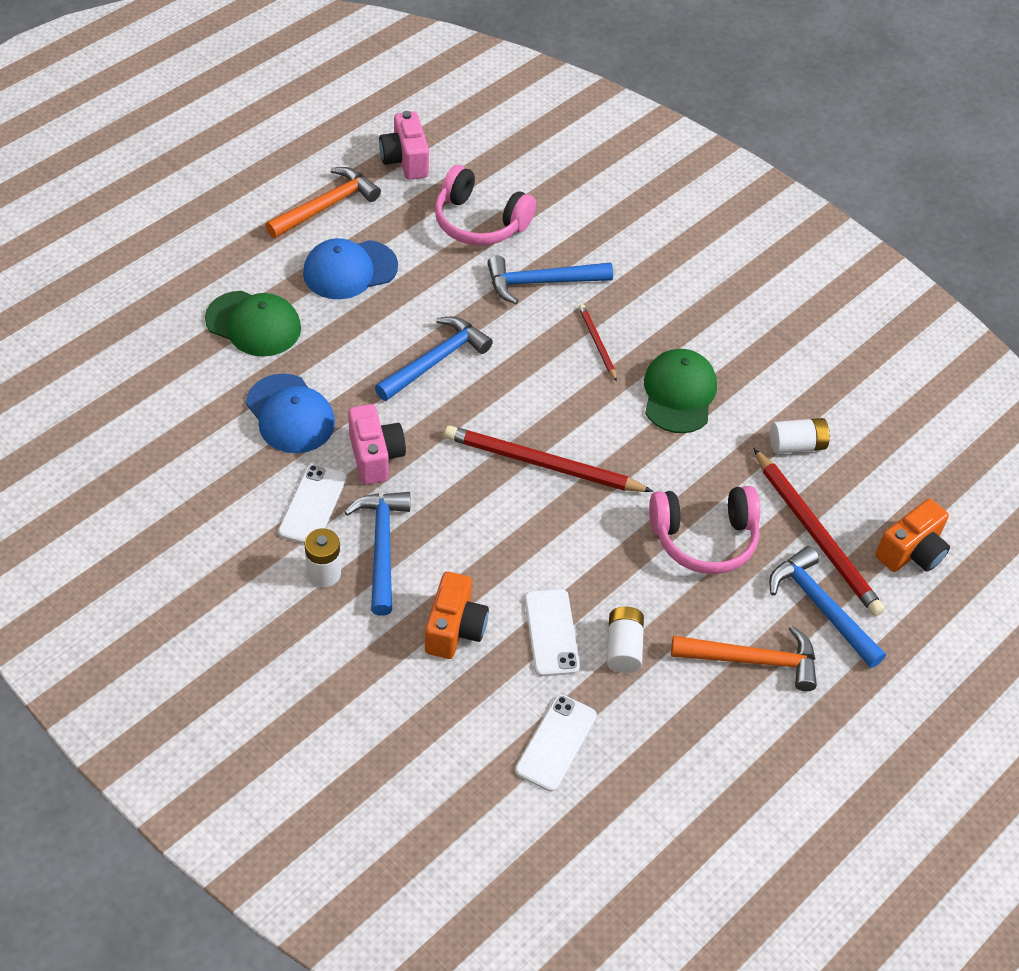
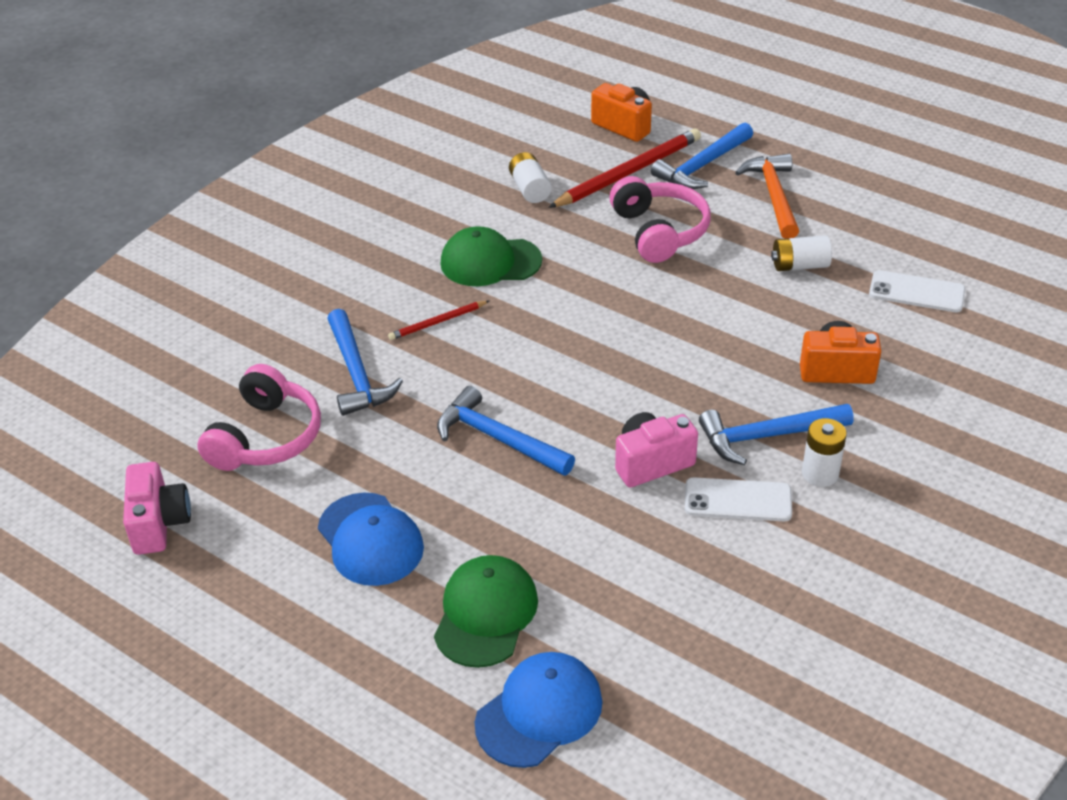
camera: 95 degrees left, 10 degrees down
blue cap [246,373,335,453] -> blue cap moved to [475,652,603,768]
orange hammer [266,167,381,238] -> none
pink camera [379,111,429,180] -> pink camera turned 75 degrees counterclockwise [123,462,191,555]
red pencil [444,425,653,492] -> none
white phone [525,589,580,676] -> none

